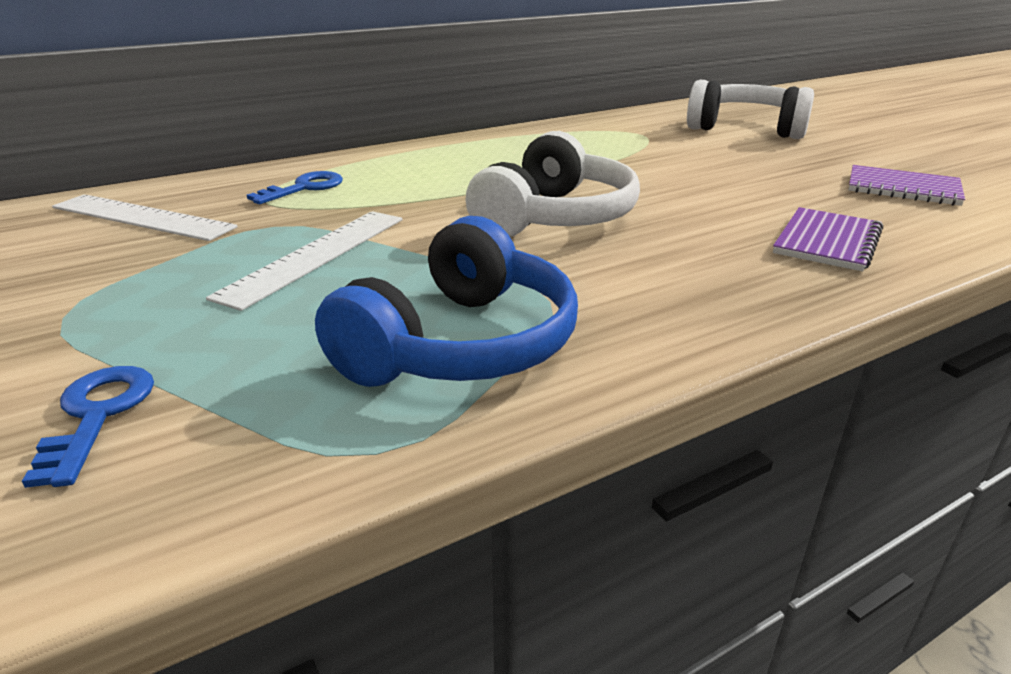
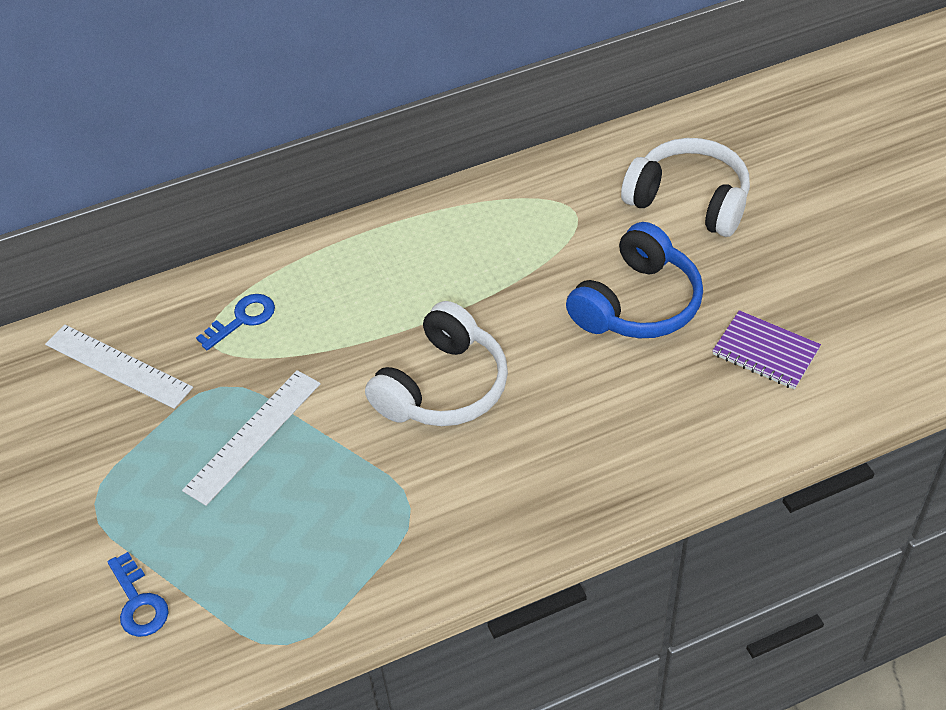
camera: 10 degrees right, 20 degrees up
blue key [22,366,154,488] -> blue key turned 150 degrees clockwise [108,552,169,637]
blue headphones [315,216,578,387] -> blue headphones moved to [566,222,703,338]
purple notebook [773,207,883,271] -> none

